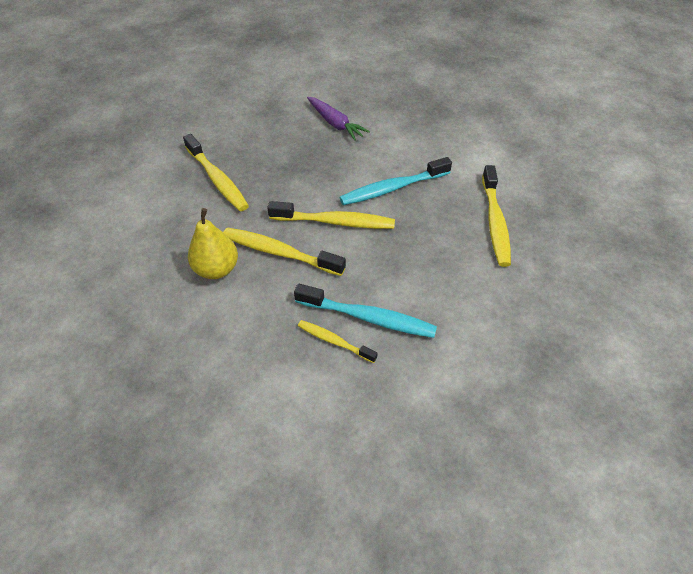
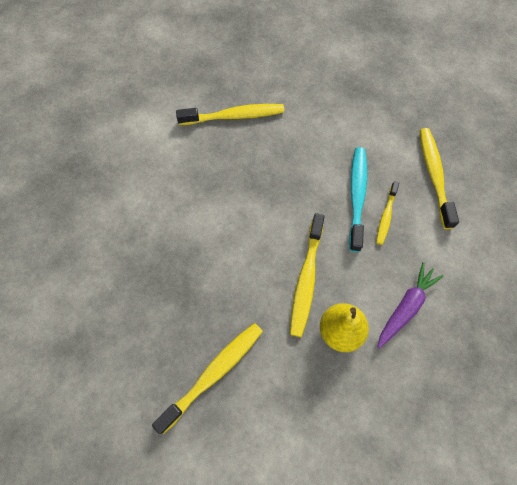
camera: 100 degrees left, 15 degrees up
yellow toothbrush [267,201,395,229] -> yellow toothbrush moved to [420,128,459,229]
purple carrot [307,97,370,141] -> purple carrot moved to [377,262,443,349]
turquoise toothbrush [340,157,452,205] -> none

